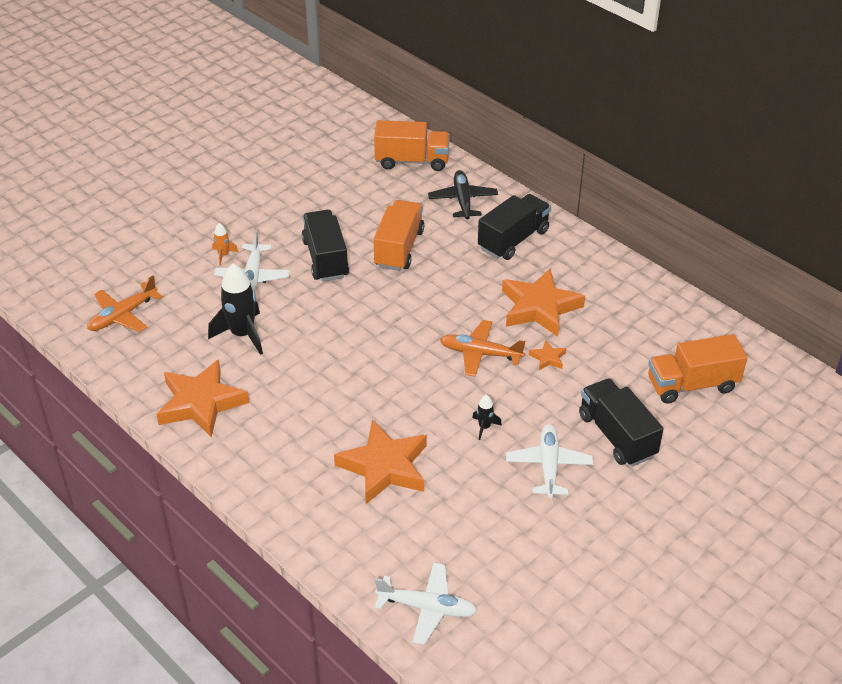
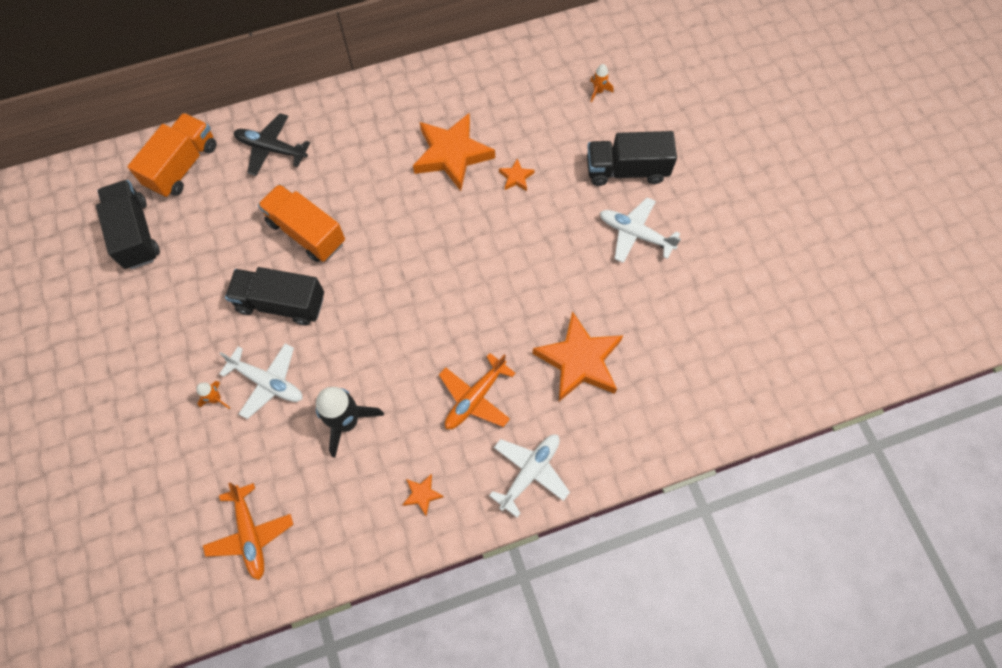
camera: 65 degrees left, 25 degrees up
orange star [156,360,249,438] -> orange star [403,474,444,516], size x0.43
white plane [375,563,477,645] -> white plane moved to [489,435,570,517]
orange plane [440,320,526,377] -> orange plane moved to [439,353,516,429]
black rocket [472,395,502,440] -> none
black truck [478,194,551,260] -> black truck moved to [96,180,160,269]
orange truck [648,334,747,403] -> orange rocket [590,64,613,102]

